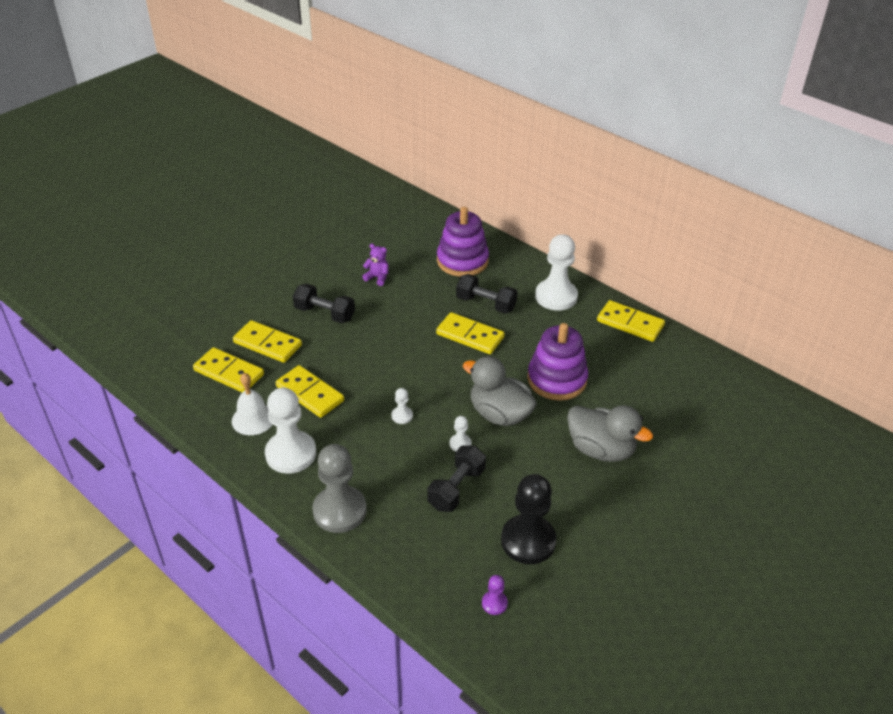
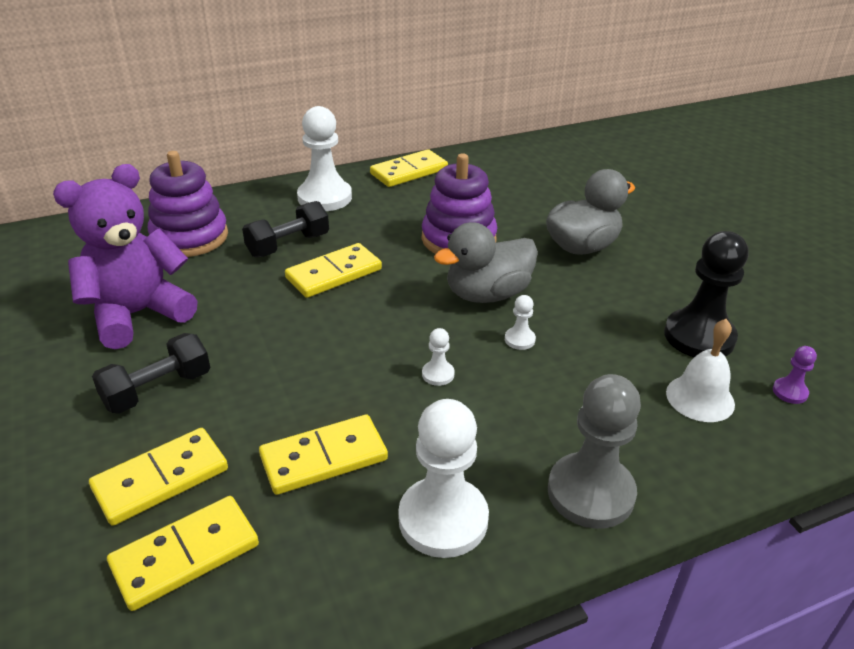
camera: 65 degrees left, 5 degrees down
white bell [232,373,273,435] -> white bell moved to [666,319,735,422]
purple teddy bear [362,244,389,286] -> purple teddy bear [53,164,198,349], size x2.46
black dumbbell [427,445,486,512] -> none

